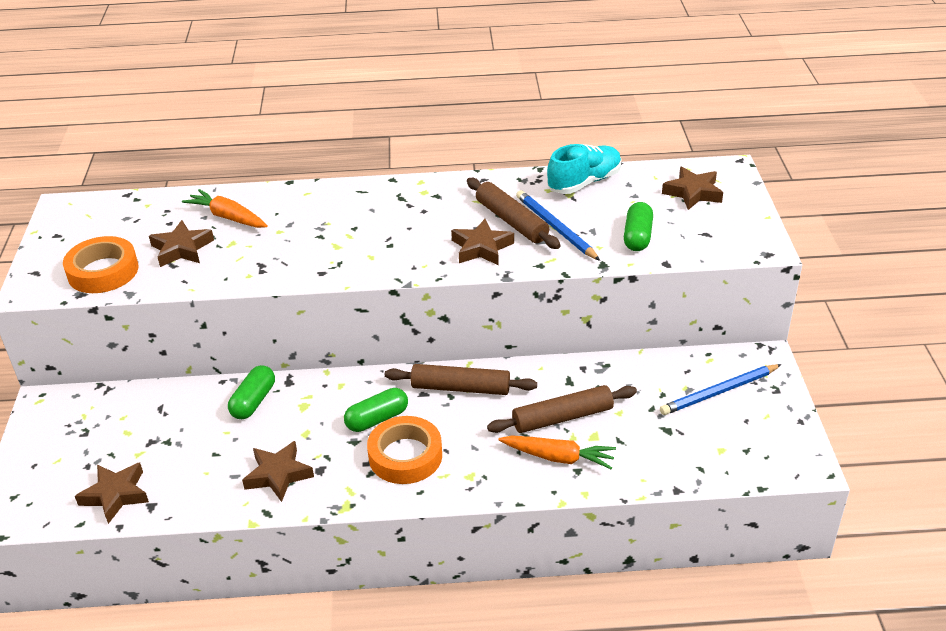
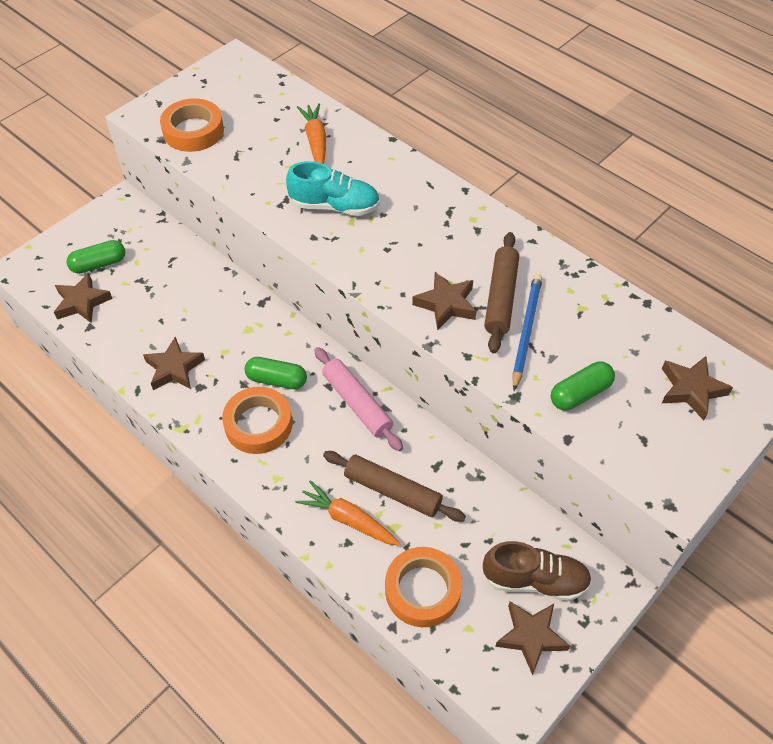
camera: 45 degrees right, 15 degrees up
brown star [149,220,214,267] -> brown star moved to [495,601,570,675]
green capsule [228,365,275,419] -> green capsule moved to [66,240,125,274]
brown rolling pin [385,364,537,395] -> pink rolling pin [314,347,403,451]
orange carrot [499,435,616,470] -> orange carrot turned 150 degrees clockwise [295,480,401,546]
turquoise shoe [547,144,621,194] -> turquoise shoe moved to [286,161,380,216]
blue pencil [660,364,782,415] -> brown shoe [483,541,592,601]
none -> orange tape [385,547,462,627]

